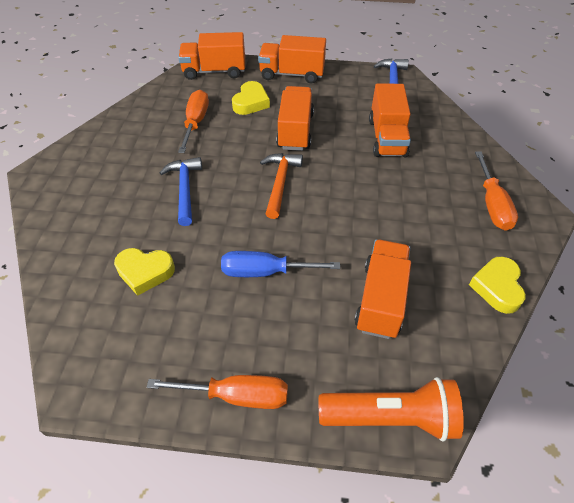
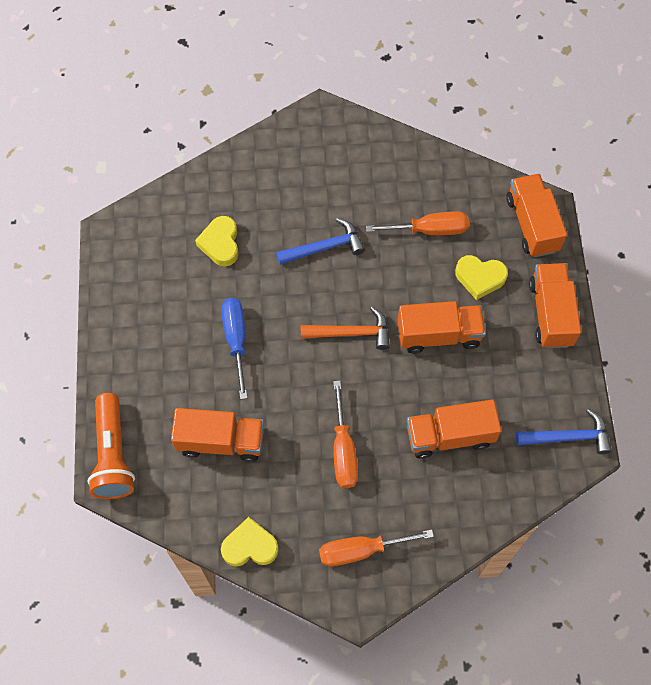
camera: 80 degrees right, 15 degrees up
orange screwdriver [146,375,288,409] -> orange screwdriver moved to [333,381,358,488]

